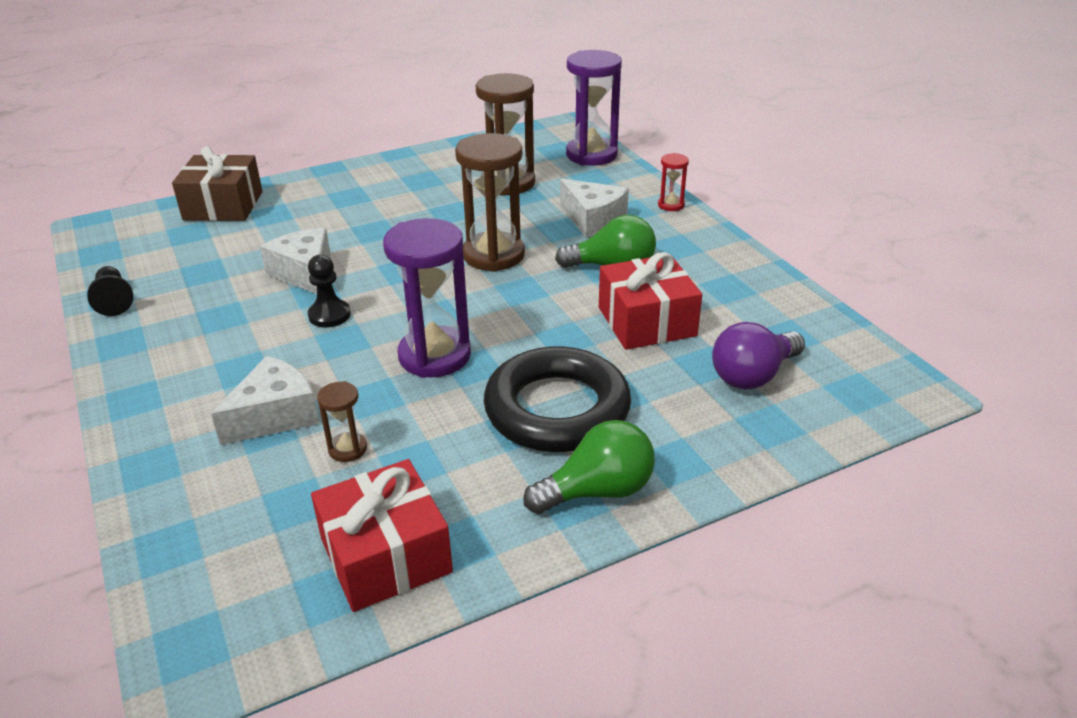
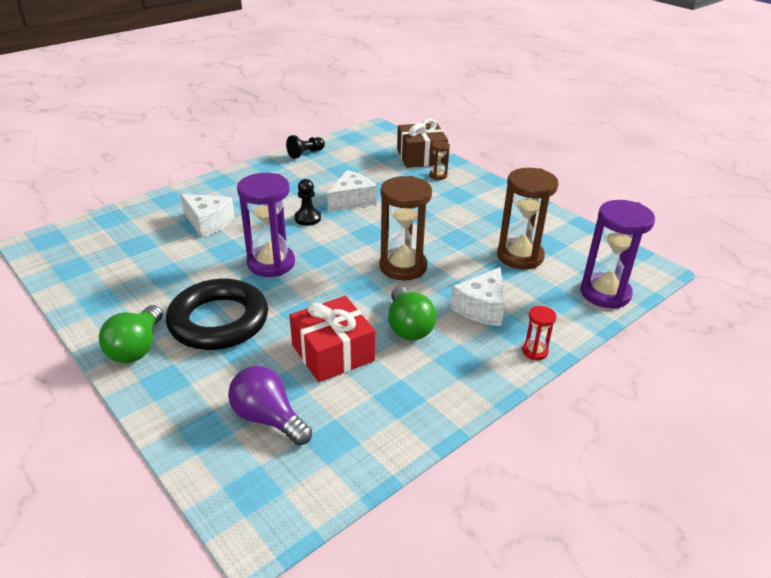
camera: 75 degrees right, 0 degrees up
red gift [311,459,453,612] -> none
brown hourglass [317,381,367,462] -> brown hourglass moved to [429,141,450,180]
green light bulb [523,420,655,514] -> green light bulb turned 45 degrees clockwise [99,305,163,363]

